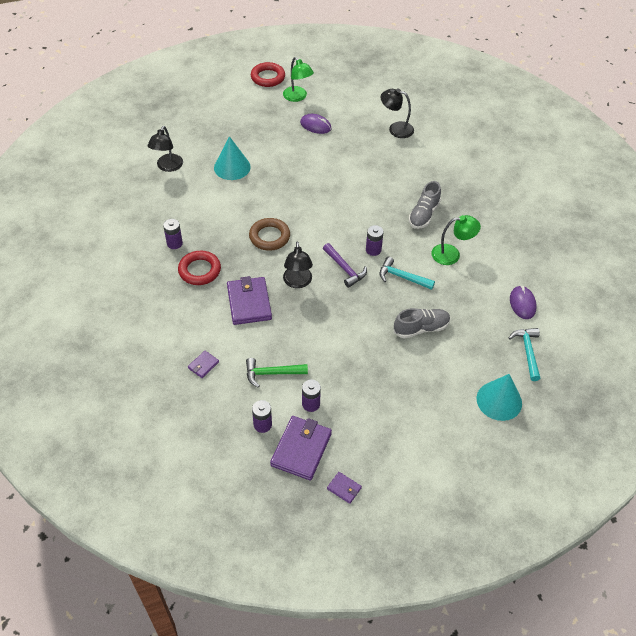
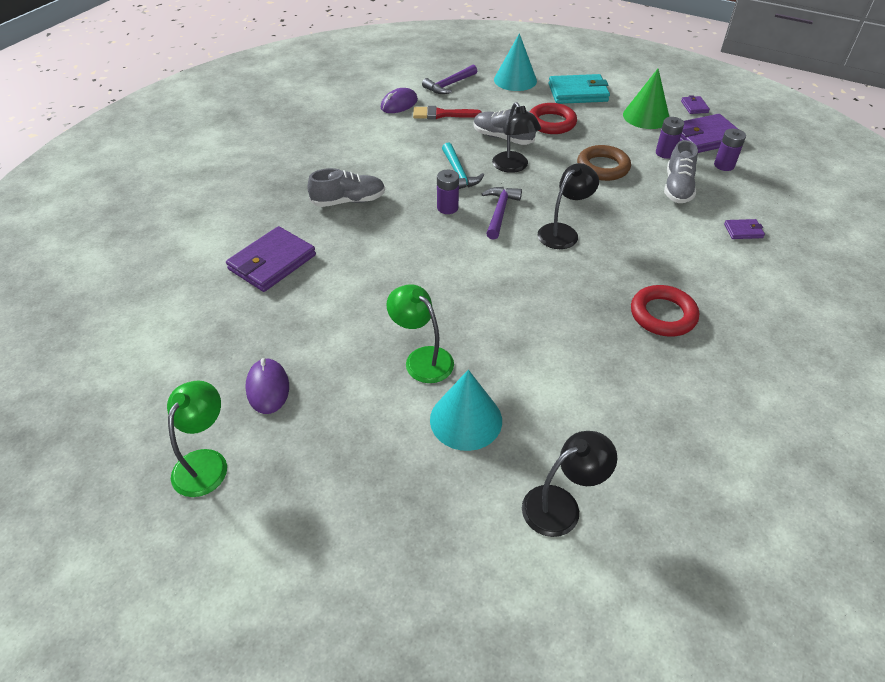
camera: 130 degrees left, 5 degrees down
purple battery [163,219,183,249] -> none
purple wallet [227,276,272,325] -> purple wallet moved to [226,226,316,292]
green hammer [246,358,308,387] -> grey shoe [664,140,698,203]
brown ring [249,218,290,251] -> brown ring moved to [577,145,631,181]
red ring [251,62,285,87] -> red ring moved to [530,103,577,134]
black lamp [381,88,414,138] -> black lamp moved to [492,102,541,173]
green lamp [432,215,481,265] -> green lamp moved to [386,284,454,383]
turquoise hammer [509,328,541,381] -> purple hammer [422,65,477,94]
none -> red brush [413,106,482,119]
none -> turquoise wallet [549,74,610,104]
none -> green cone [623,69,669,129]

